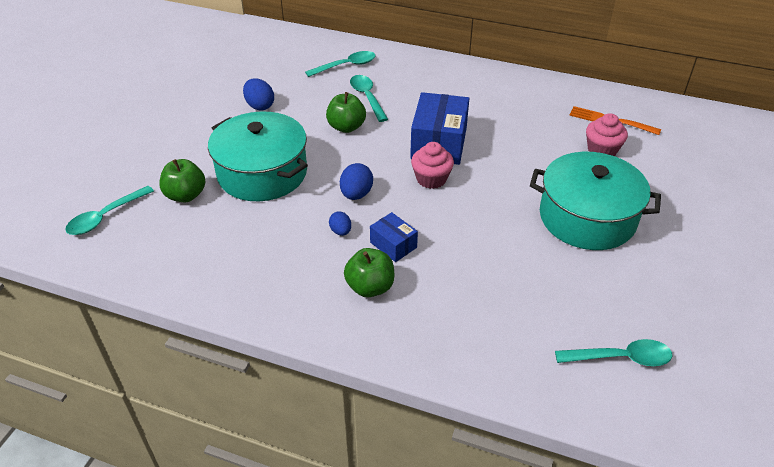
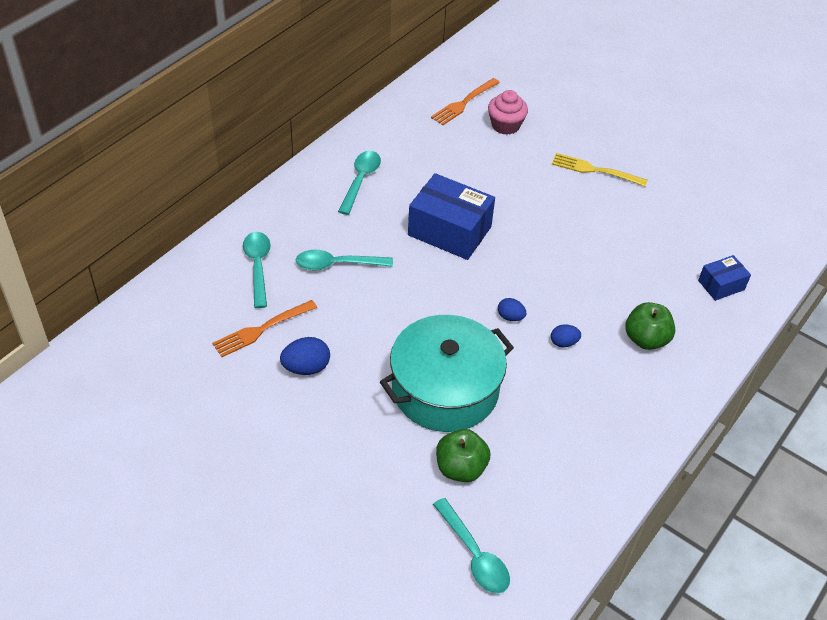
camera: 75 degrees left, 5 degrees up
green apple [326,92,366,133] -> none
blue egg [340,163,373,200] -> blue egg [498,298,526,321], size x0.63
blue box [370,212,418,262] -> blue box moved to [698,255,751,301]
pink cupcake [411,142,454,189] -> none
turquoise pot [530,152,661,250] -> yellow fork [552,153,648,186]
turquoise spoon [555,339,673,366] -> turquoise spoon moved to [338,151,381,215]
none -> orange fork [212,300,317,357]

